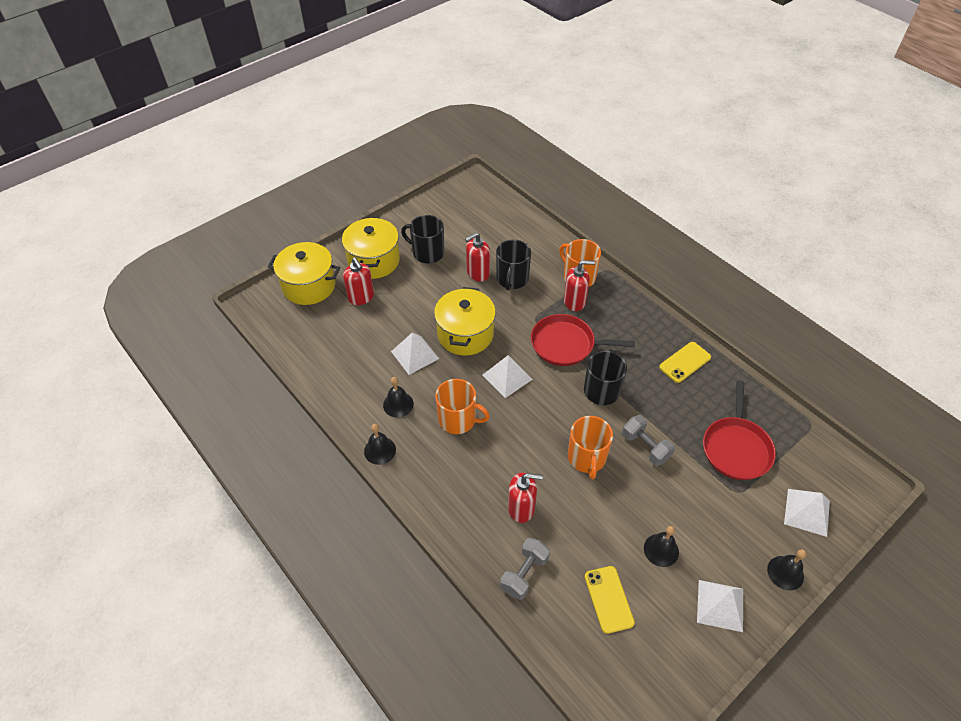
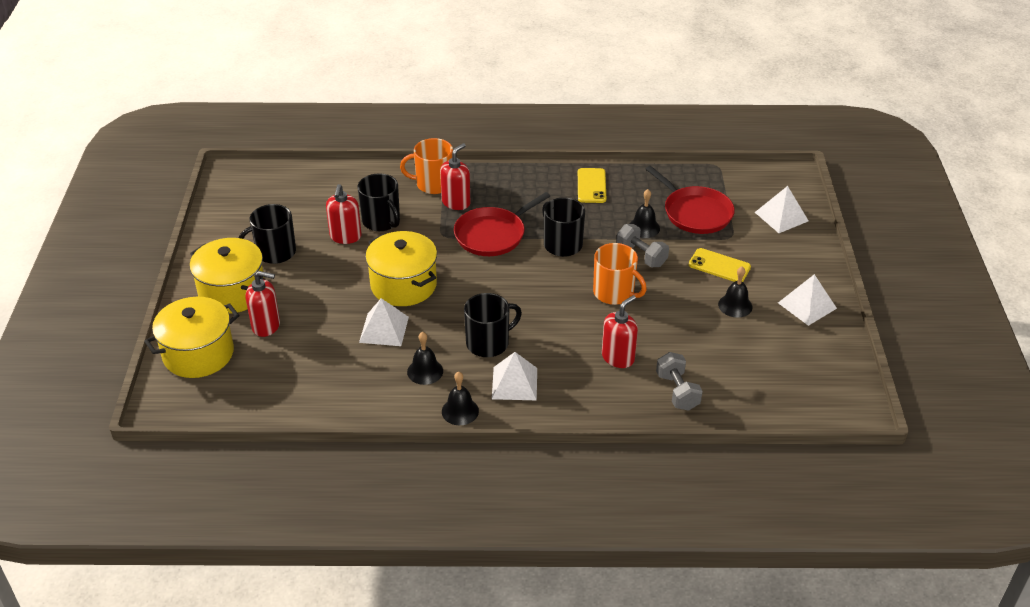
camera: 50 degrees left, 10 degrees down
orange mug [435,379,490,434] -> black mug [464,293,522,357]
white pyramid [482,355,533,398] -> white pyramid moved to [492,352,537,400]
yellow phone [585,566,635,634] -> yellow phone moved to [689,248,751,282]
grey dumbbell [622,415,675,466] -> grey dumbbell turned 45 degrees clockwise [616,224,669,267]
black bell [767,549,807,591] -> black bell moved to [629,189,660,238]

